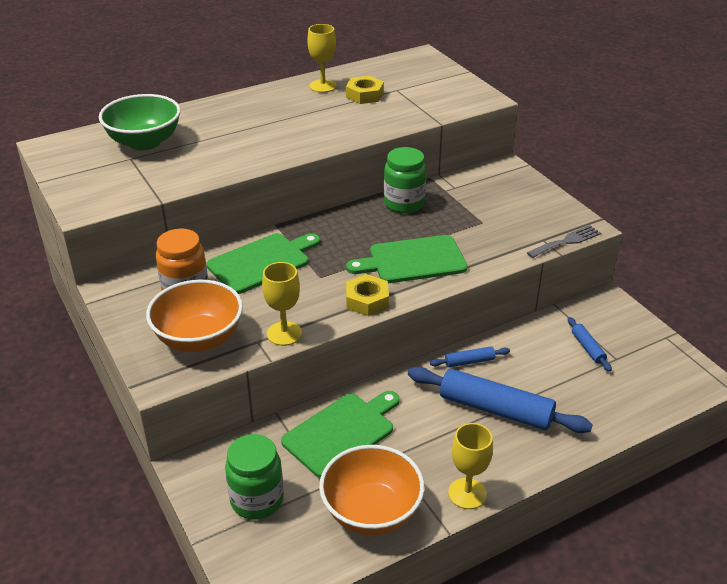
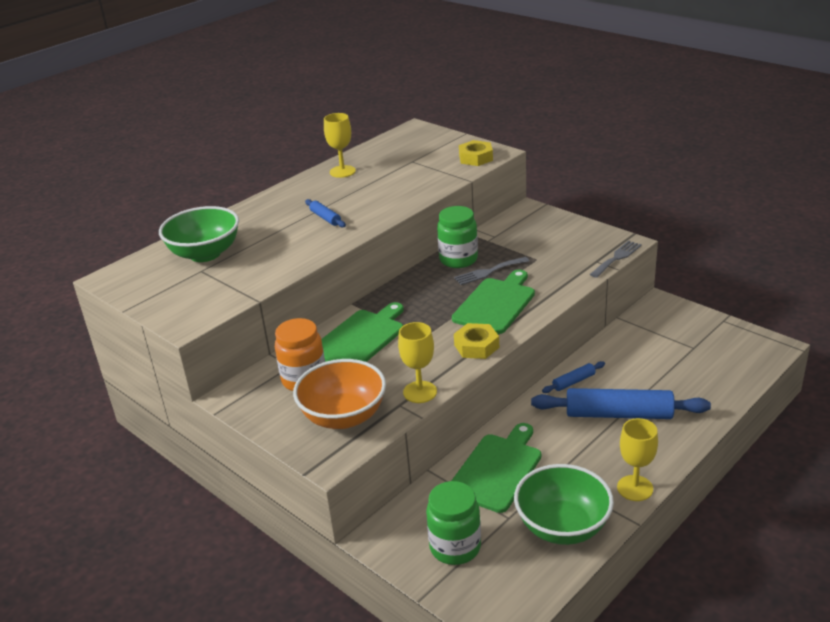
camera: 15 degrees left, 5 degrees down
orange bowl [319,445,425,535] -> green bowl [514,464,614,545]
yellow nut [346,76,384,104] -> yellow nut moved to [459,140,493,166]
green cutting board [346,235,468,283] -> green cutting board turned 150 degrees clockwise [452,270,535,334]
blue rolling pin [568,317,612,372] -> blue rolling pin moved to [305,199,346,227]
none -> grey fork [454,257,529,285]

